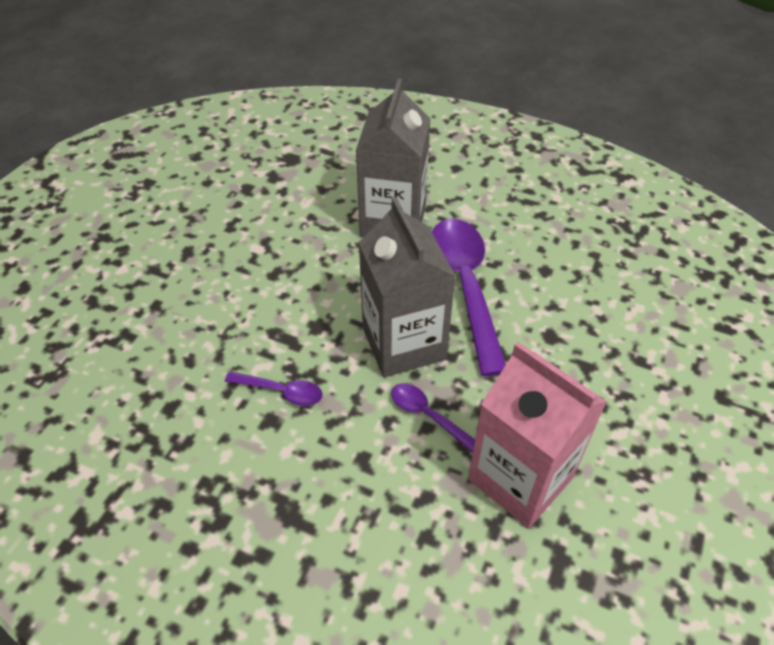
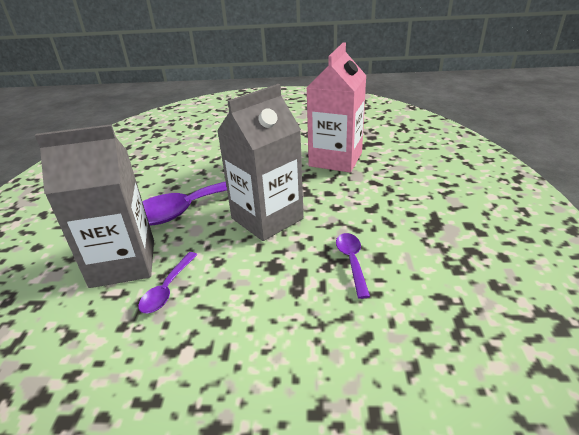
camera: 110 degrees left, 15 degrees down
purple spoon [391,383,475,453] -> purple spoon moved to [138,252,198,313]

